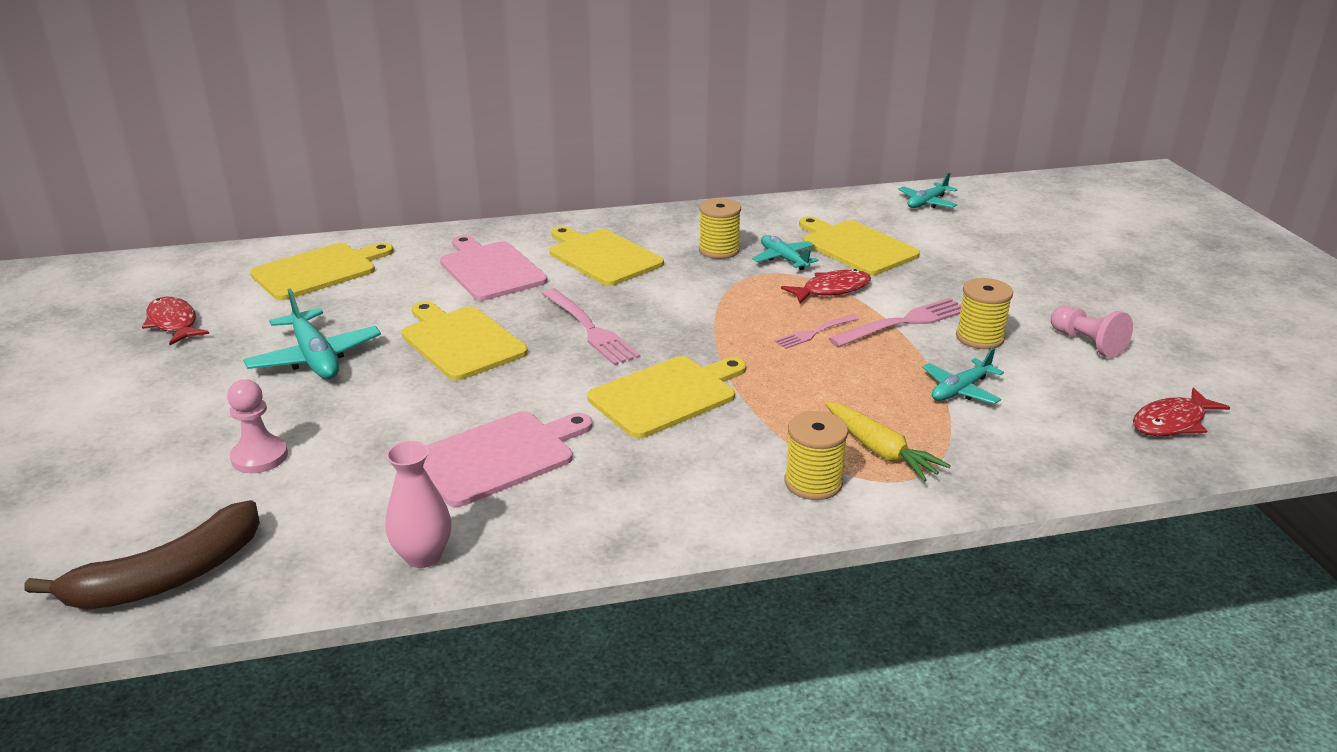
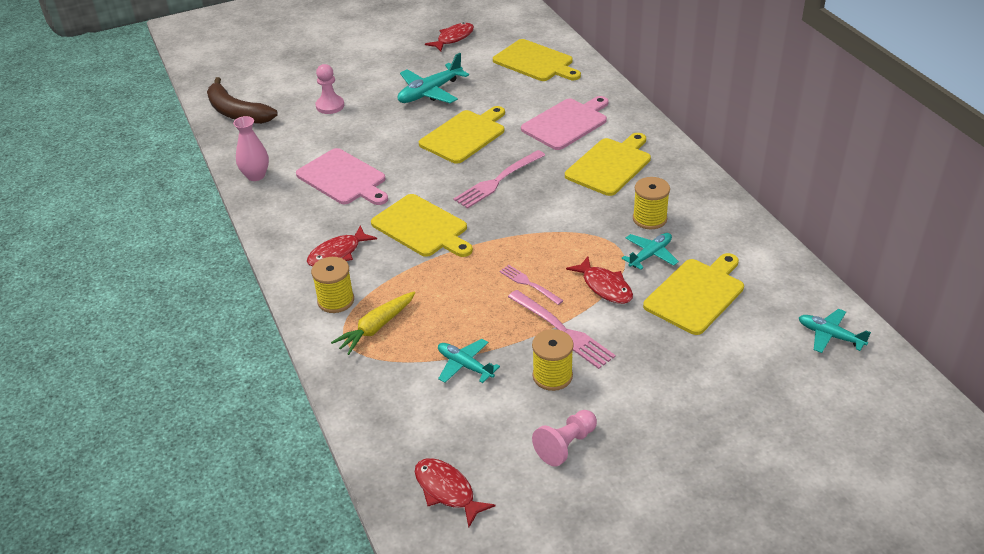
camera: 80 degrees right, 10 degrees up
none -> red fish [307,225,377,266]

